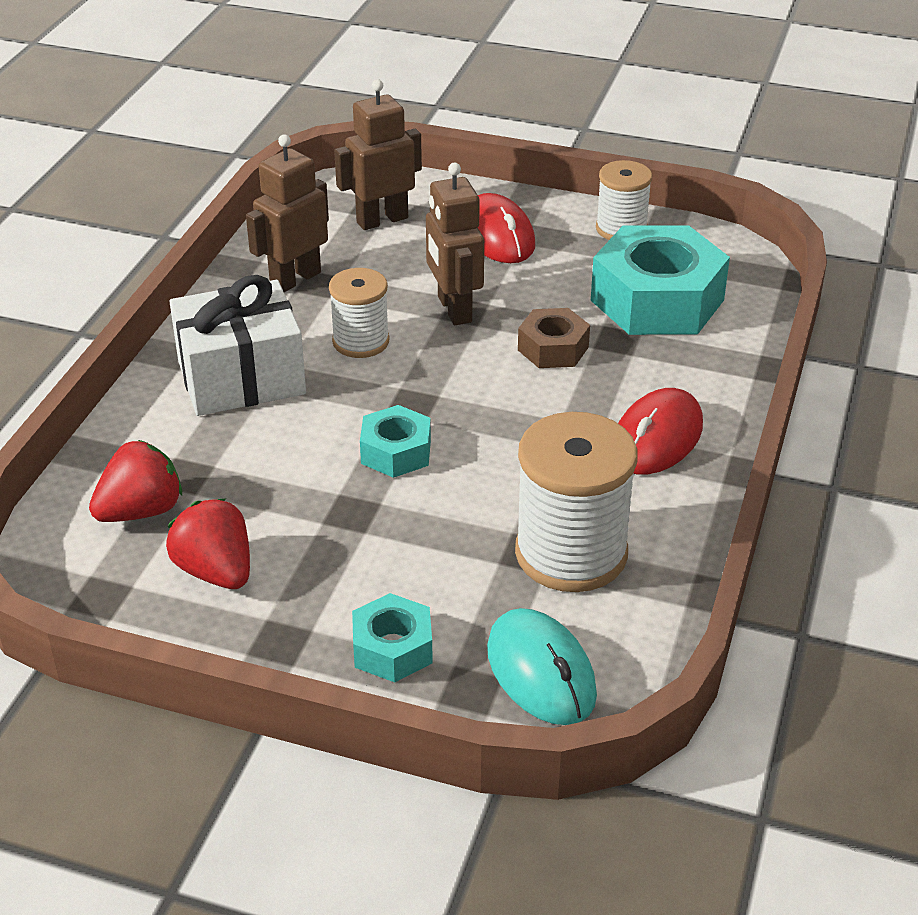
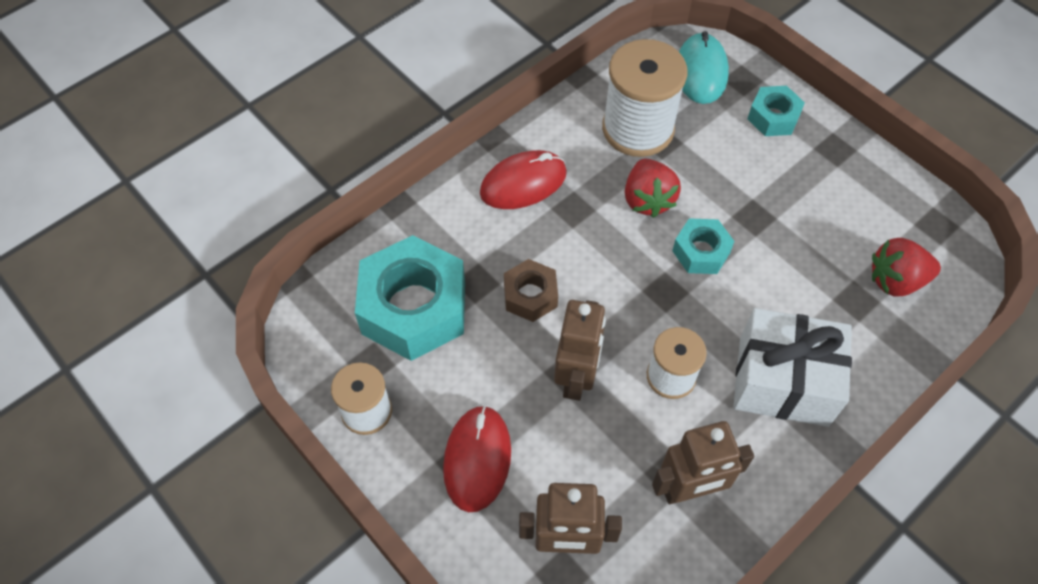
camera: 150 degrees left, 20 degrees up
red strawberry [166,498,250,589] -> red strawberry moved to [625,159,681,218]

